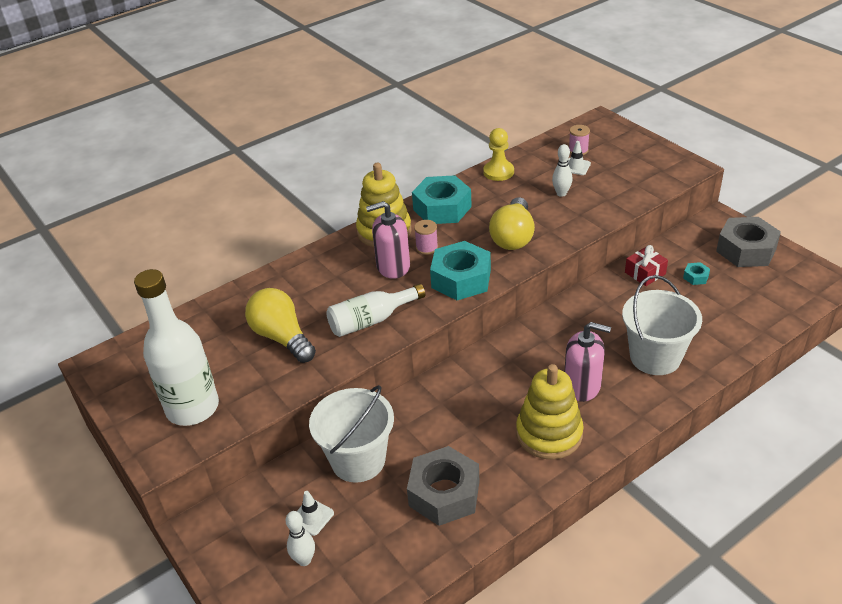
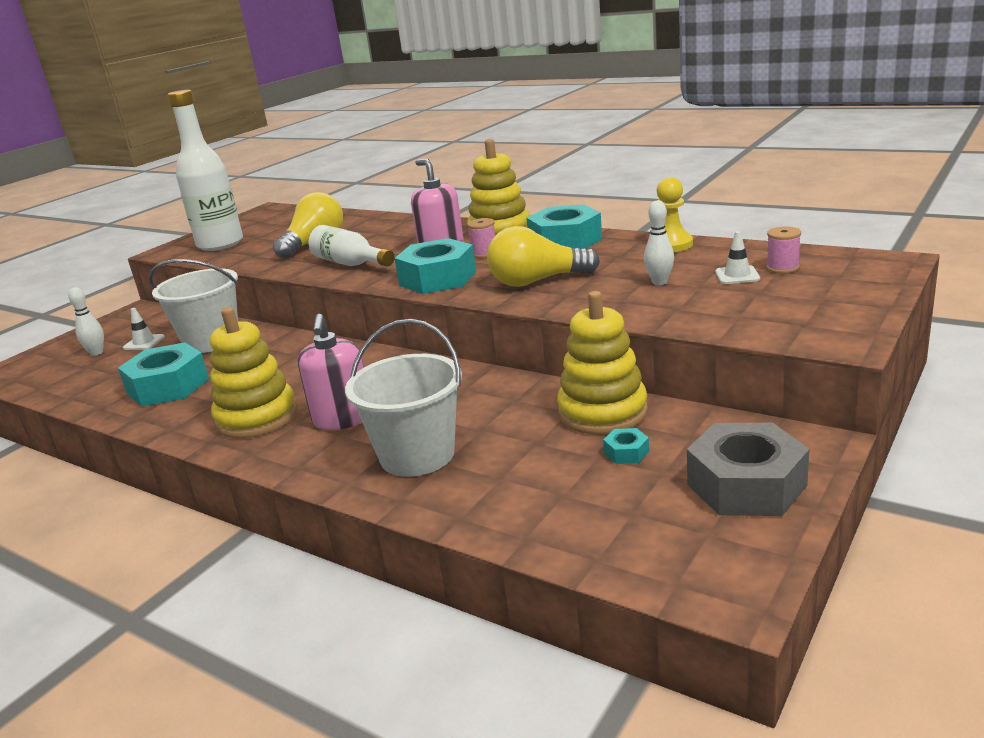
camera: 70 degrees right, 15 degrees down
grey nut [407,446,479,526] -> turquoise nut [118,342,209,407]
red gift [625,245,668,286] -> yellow stacking toy [557,291,648,435]

